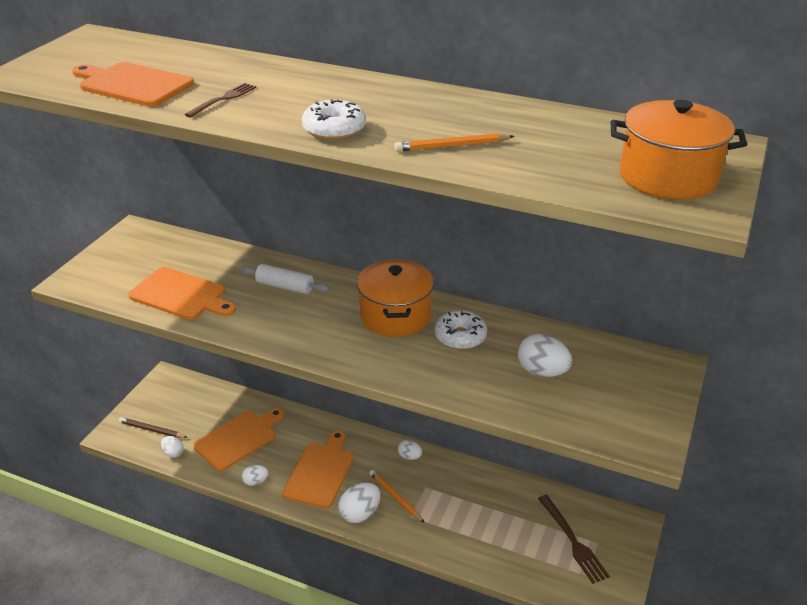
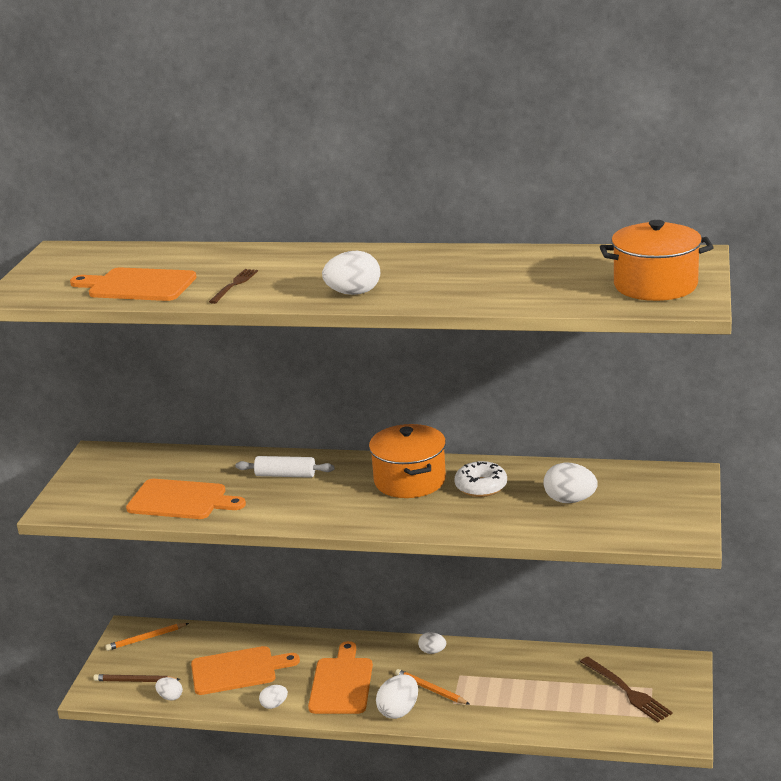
camera: 10 degrees left, 10 degrees down
orange cutting board [193,408,284,471] -> orange cutting board turned 45 degrees clockwise [191,646,300,695]
white donut [302,99,366,140] -> white egg [322,251,380,295]
orange pencil [395,133,514,152] -> orange pencil moved to [105,623,189,651]

